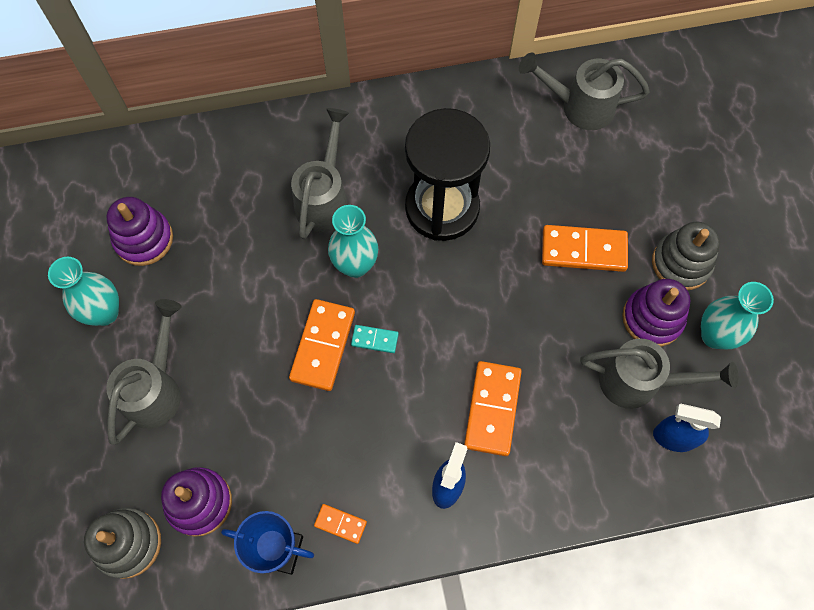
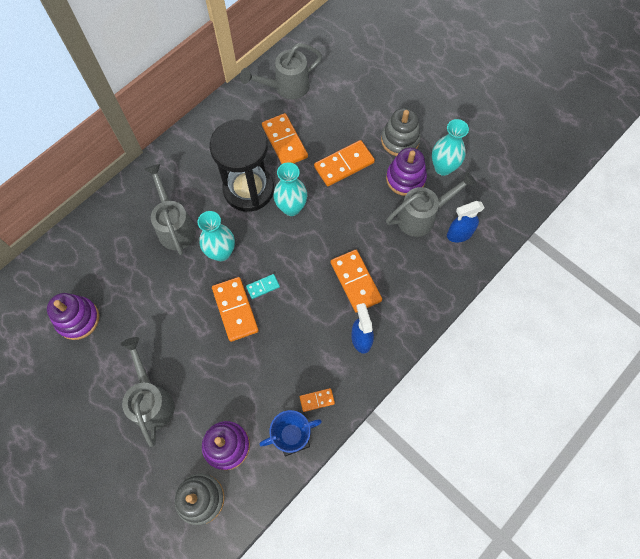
camera: 35 degrees left, 0 degrees up
turquoise vase [48,257,119,326] -> turquoise vase moved to [273,162,307,216]
none -> orange domino [262,113,308,164]

